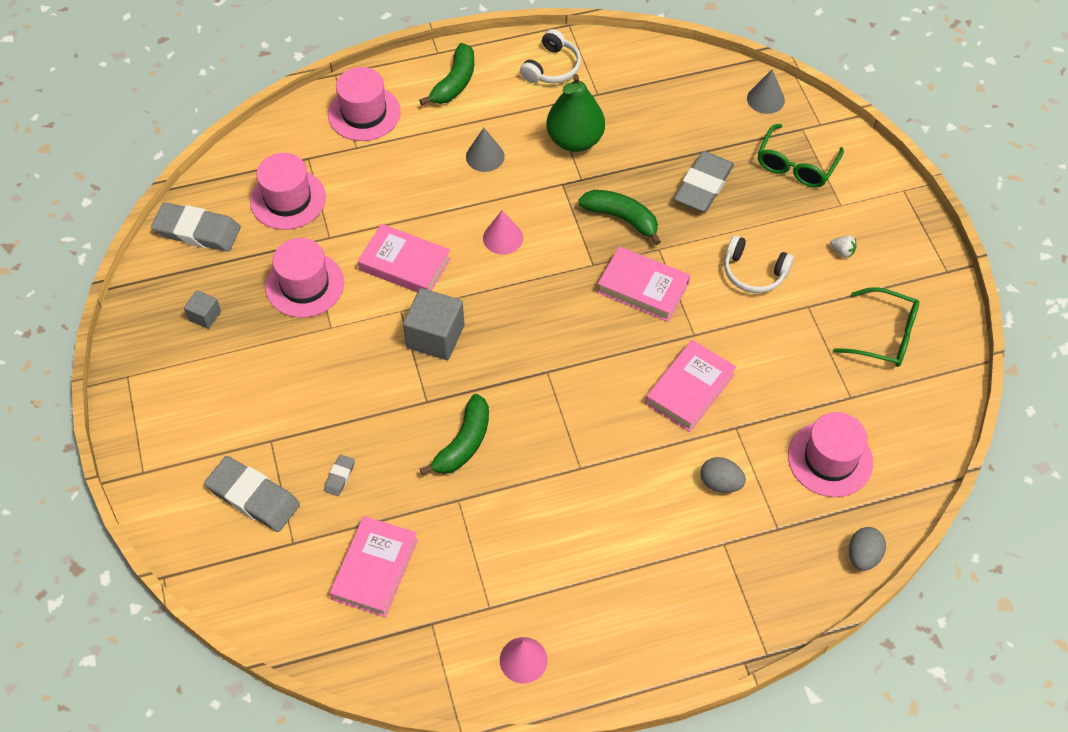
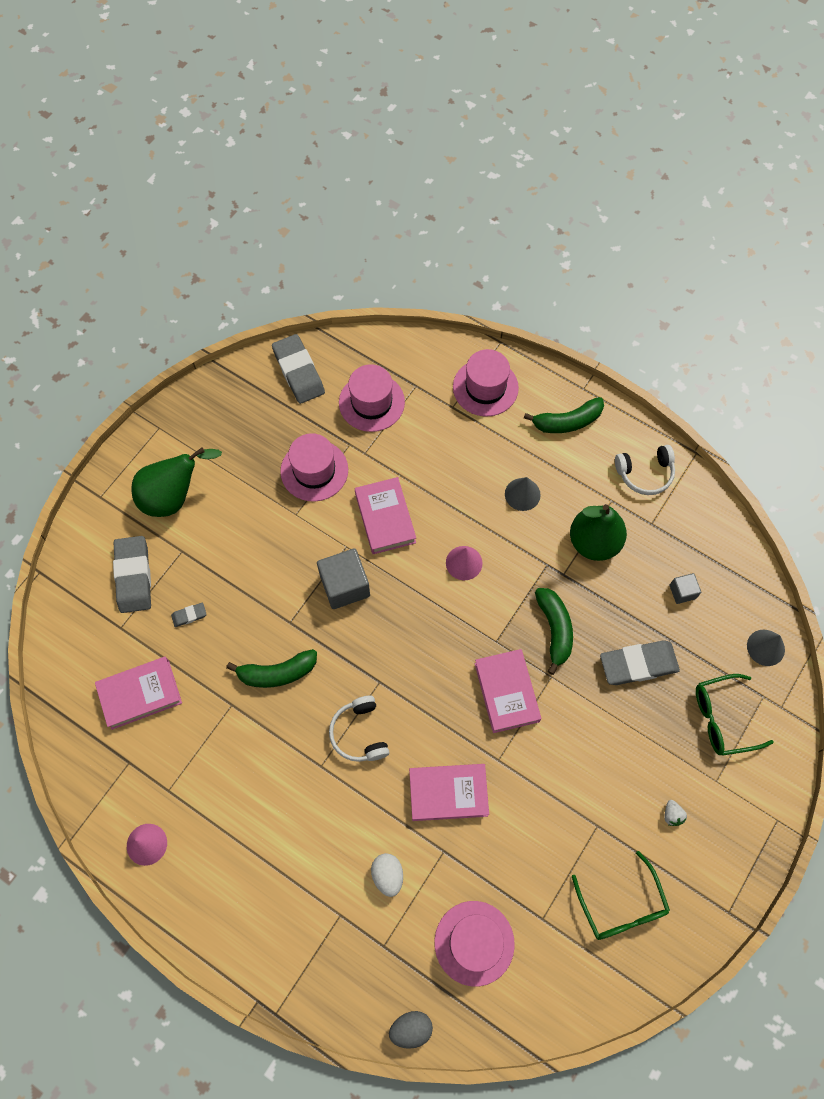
camera: 50 degrees right, 10 degrees up
grey cube [184,290,221,329] -> grey cube moved to [669,573,701,604]
grey egg [700,457,746,493] -> white egg [371,853,403,897]
white headphones [724,235,794,293] -> white headphones moved to [329,696,389,762]
none -> green pear [131,448,222,517]

